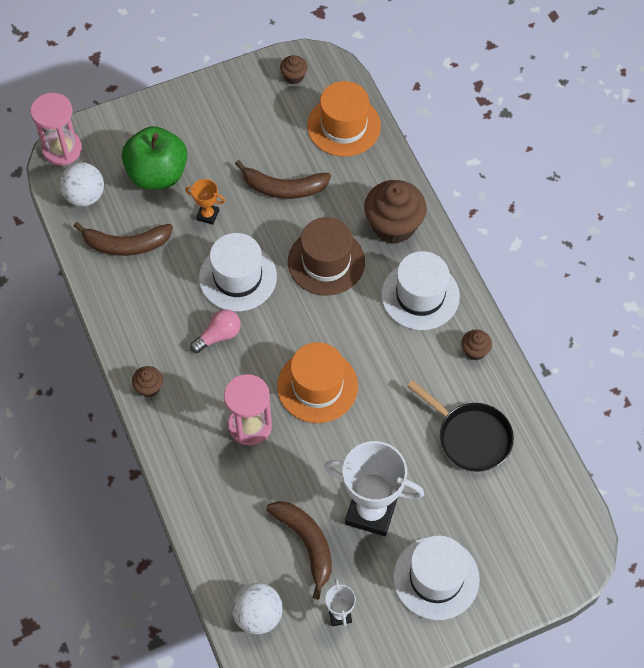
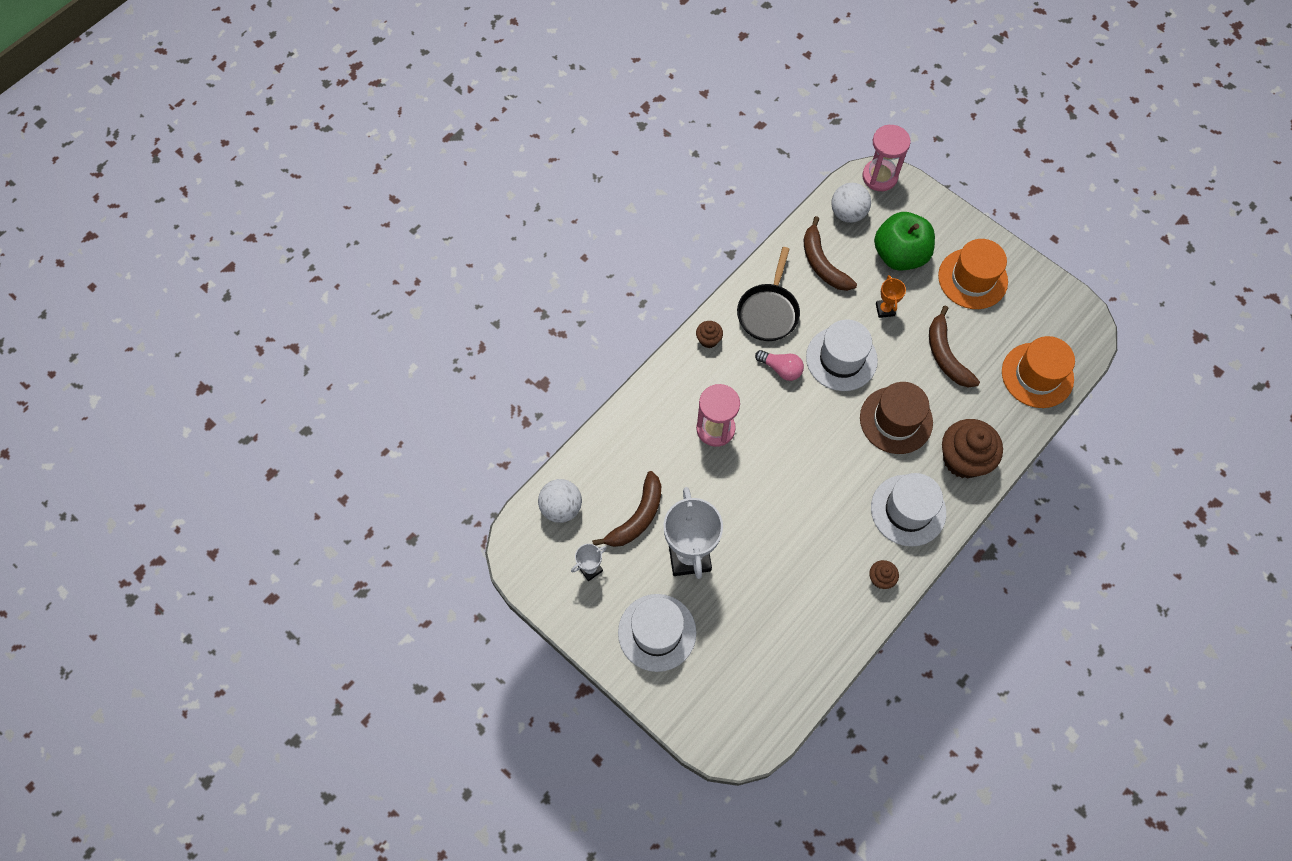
camera: 65 degrees right, 5 degrees up
orange hat [277,342,358,423] -> orange hat moved to [938,239,1008,309]
brown cupcake [280,55,308,84] -> none
black pan [407,380,514,472] -> black pan moved to [737,247,800,341]

